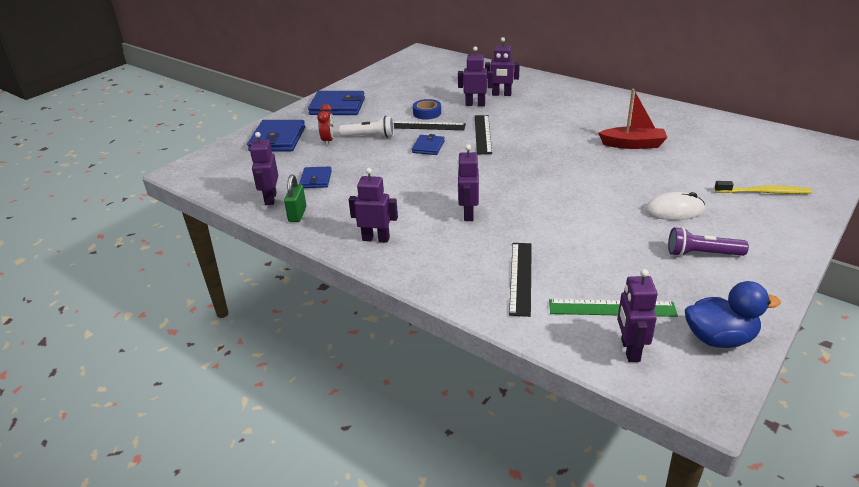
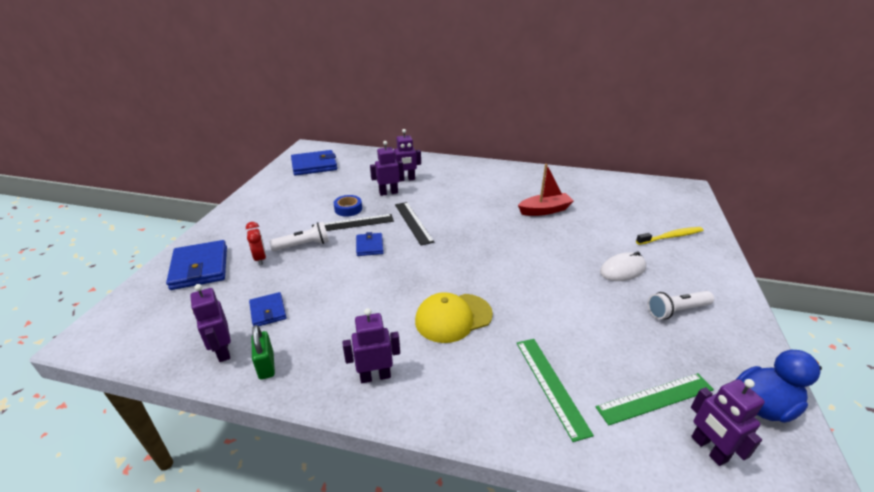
camera: 25 degrees left, 0 degrees up
blue wallet [308,91,365,115] -> blue wallet moved to [291,150,337,176]
purple robot [457,144,479,221] -> yellow cap [415,292,493,343]
black ruler [509,243,532,317] -> green ruler [517,339,594,442]
purple flashlight [668,227,749,256] -> white flashlight [648,291,714,319]

